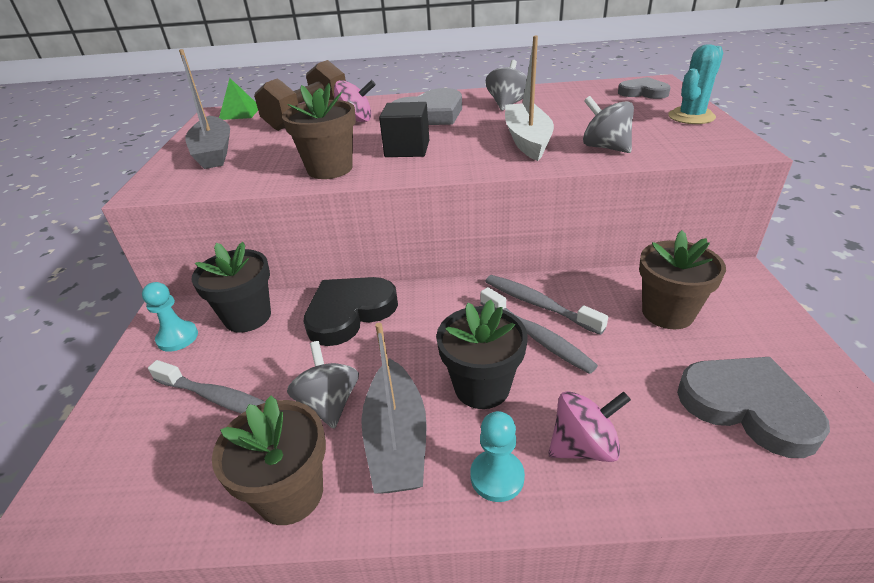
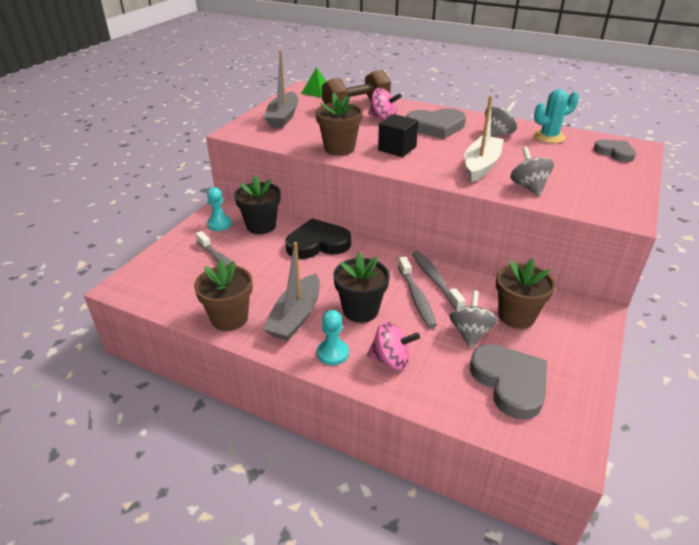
camera: 25 degrees right, 0 degrees up
grey spinning top [287,341,359,429] -> grey spinning top moved to [449,290,498,348]
turquoise cactus [668,44,723,124] -> turquoise cactus moved to [533,89,579,143]

